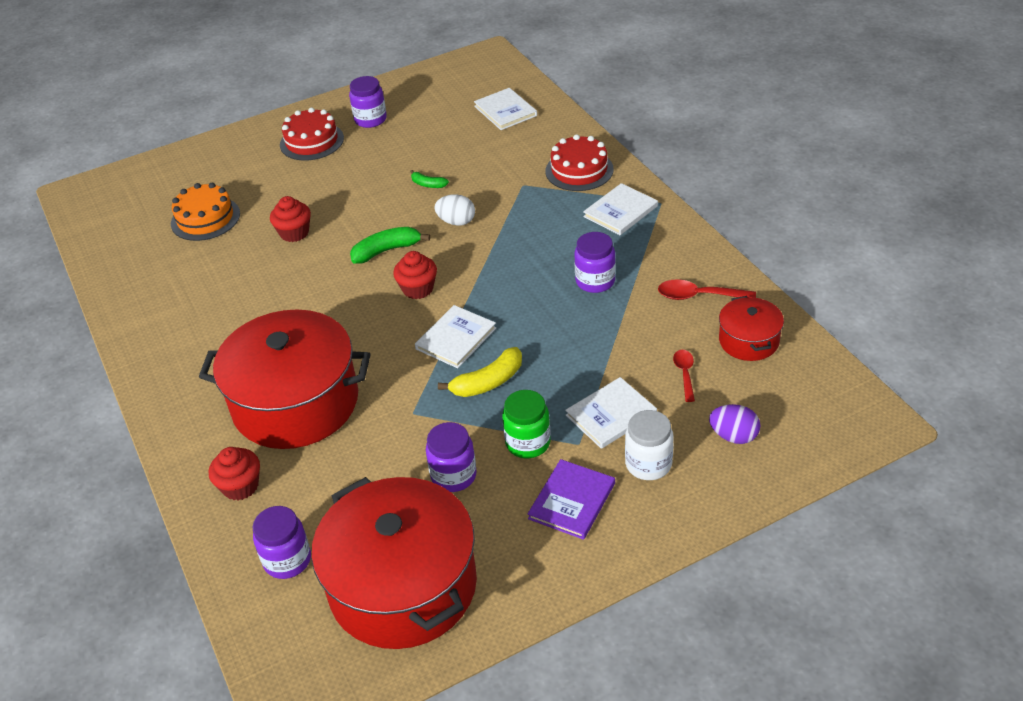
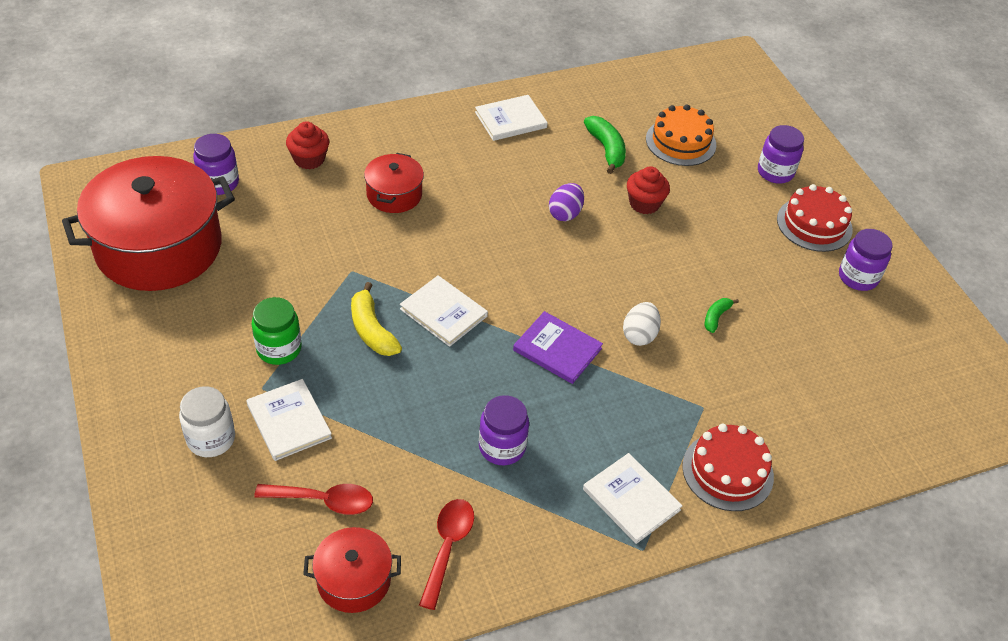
camera: 90 degrees right, 5 degrees up
red pot [199,310,371,449] -> red pot [364,153,424,213], size x0.48
green banana [350,227,430,264] -> green banana moved to [584,116,626,174]
red cupcake [393,251,437,299] -> none
purple jar [426,422,477,492] -> purple jar moved to [758,125,804,184]
white book [474,88,537,130] -> white book moved to [475,95,548,141]
purple book [528,459,615,540] -> purple book moved to [513,311,603,384]
red spoon [673,350,695,402] -> red spoon [254,484,373,515], size x1.52
purple egg [709,404,761,444] -> purple egg moved to [549,183,584,221]

